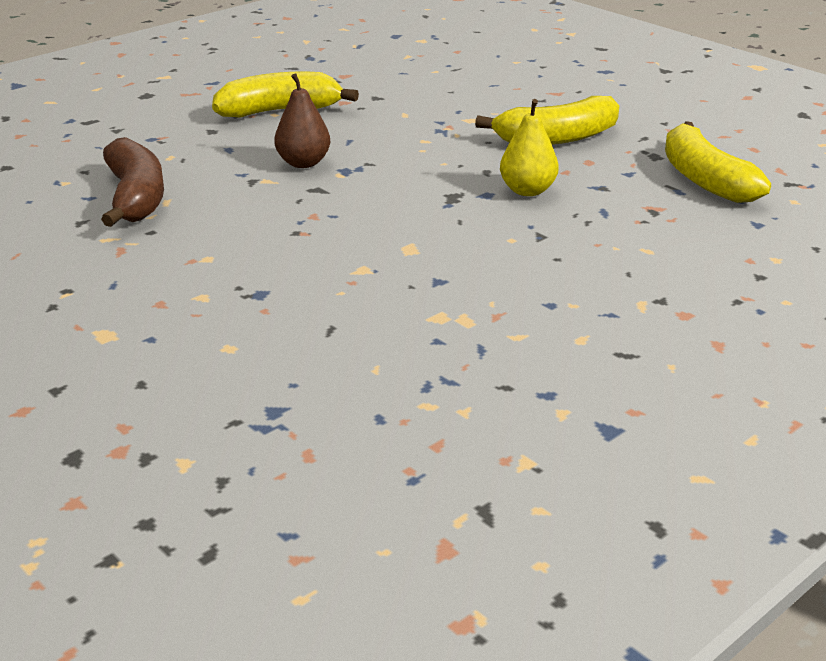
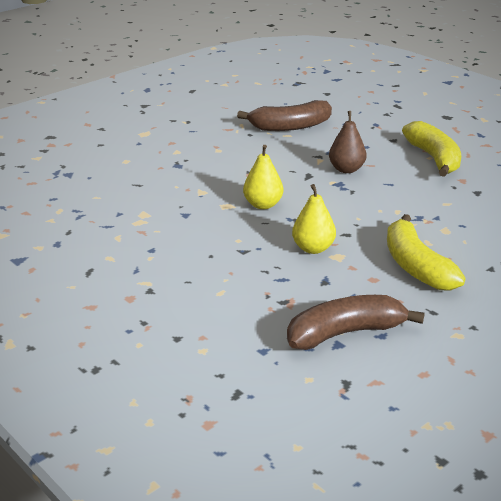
camera: 90 degrees right, 0 degrees up
yellow banana [665,121,771,203] -> brown banana [287,295,424,350]
none -> yellow pear [243,145,283,209]

